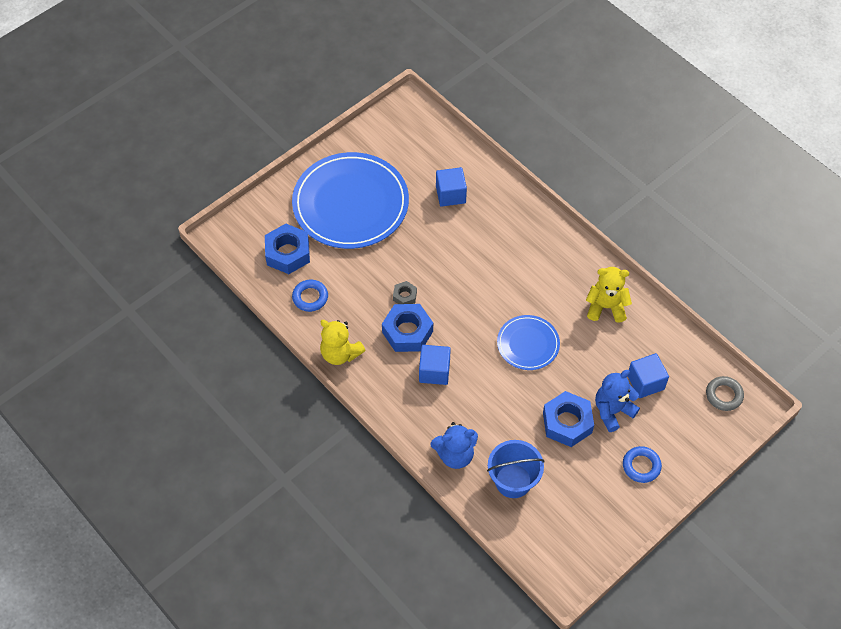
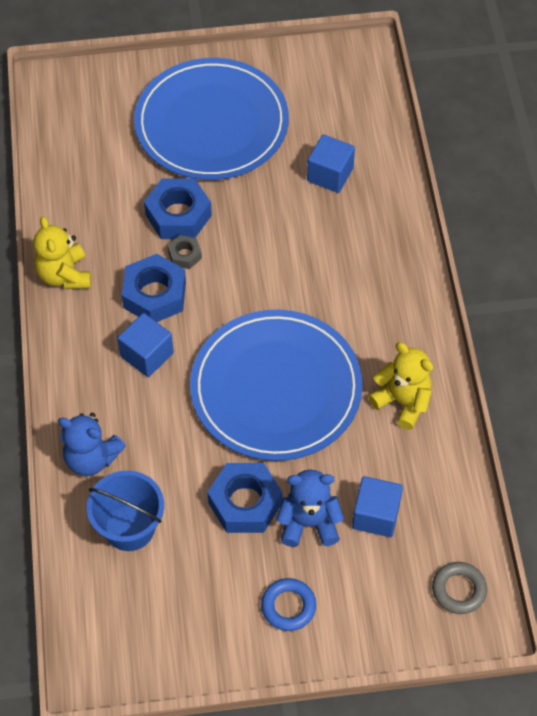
camera: 35 degrees right, 0 degrees up
blue nut [265,224,310,274] -> blue nut moved to [144,179,212,239]
blue ring [292,280,328,312] -> none
blue plate [497,315,560,370] -> blue plate [190,310,363,461], size x1.98

